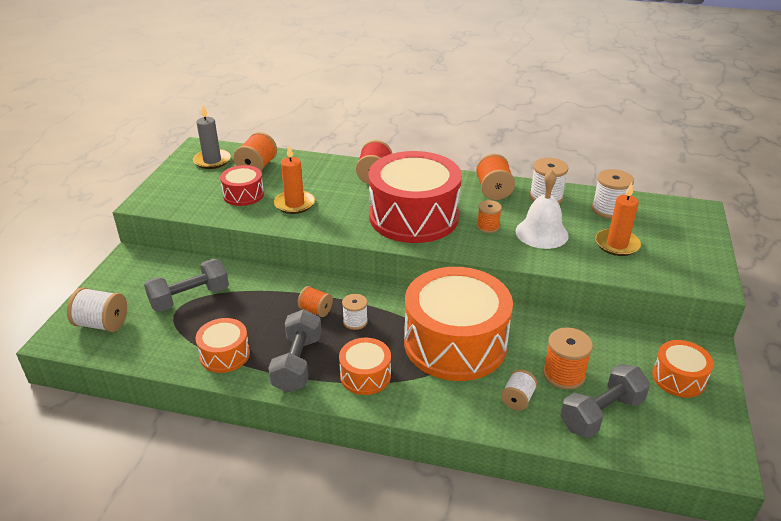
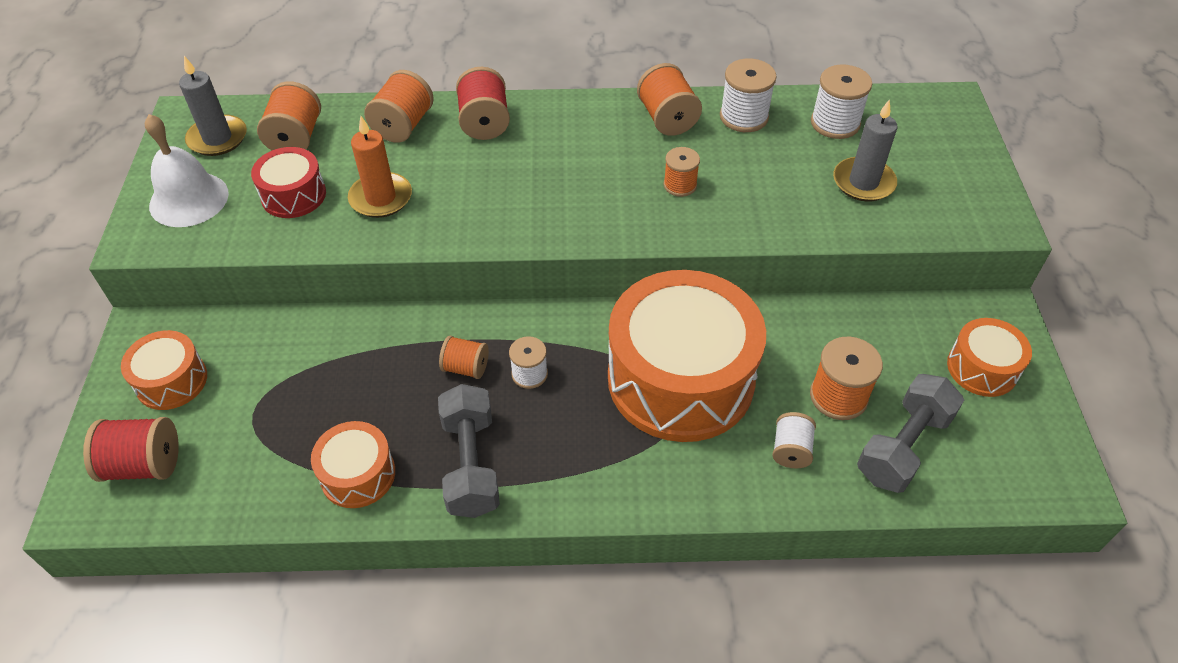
camera: 15 degrees left, 15 degrees up
white spool [67,287,127,332] -> red spool [83,417,179,482]
grey dumbbell [144,259,229,312] -> none
orange drum [339,338,391,395] -> orange drum moved to [121,330,207,410]
red drum [368,151,462,243] -> none
white bell [516,170,569,249] -> white bell moved to [145,114,229,227]
orange candle [595,183,641,256] -> grey candle [833,100,897,201]
none -> orange spool [364,70,434,143]

